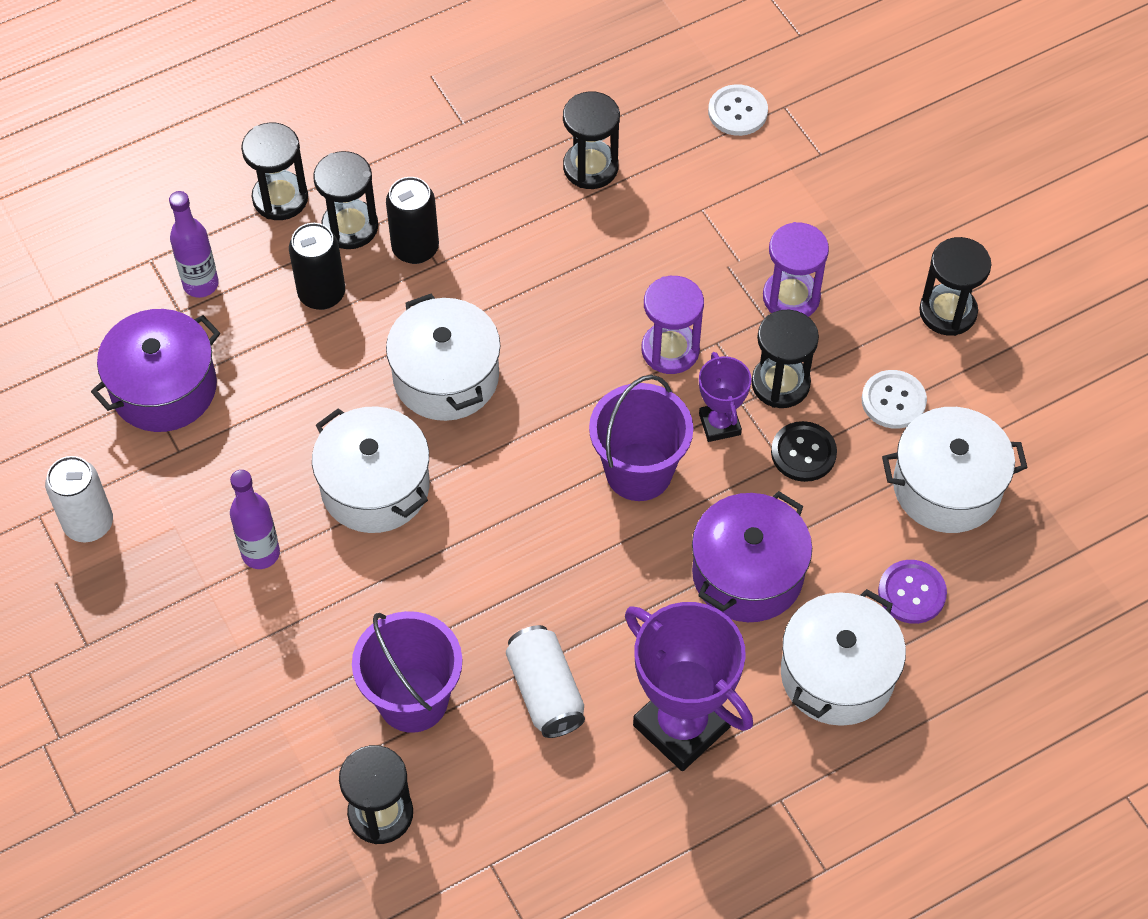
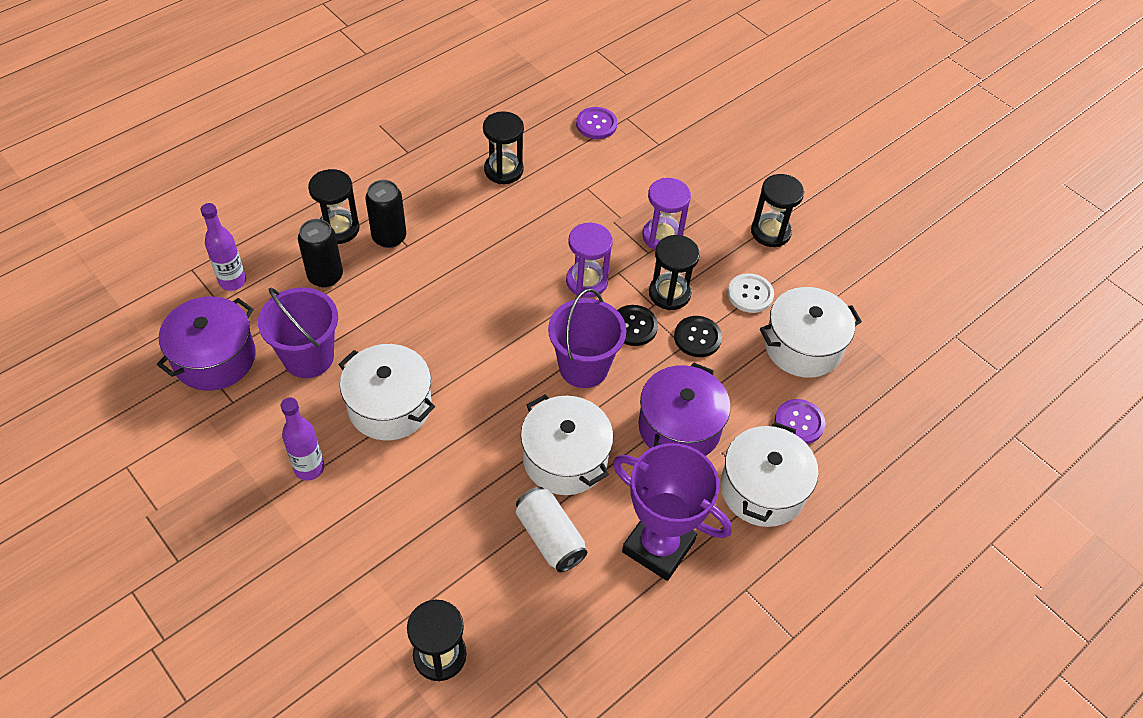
camera: 15 degrees left, 5 degrees down
white can [45,456,113,542] -> none
black hourglass [241,123,308,220] -> none
purple bucket [352,611,463,733] -> purple bucket moved to [258,287,338,378]
white pot [386,294,500,421] -> white pot moved to [521,394,613,495]
purple trophy [699,352,751,442] -> black button [617,305,658,346]
white button [708,84,768,136] -> purple button [576,107,617,139]

